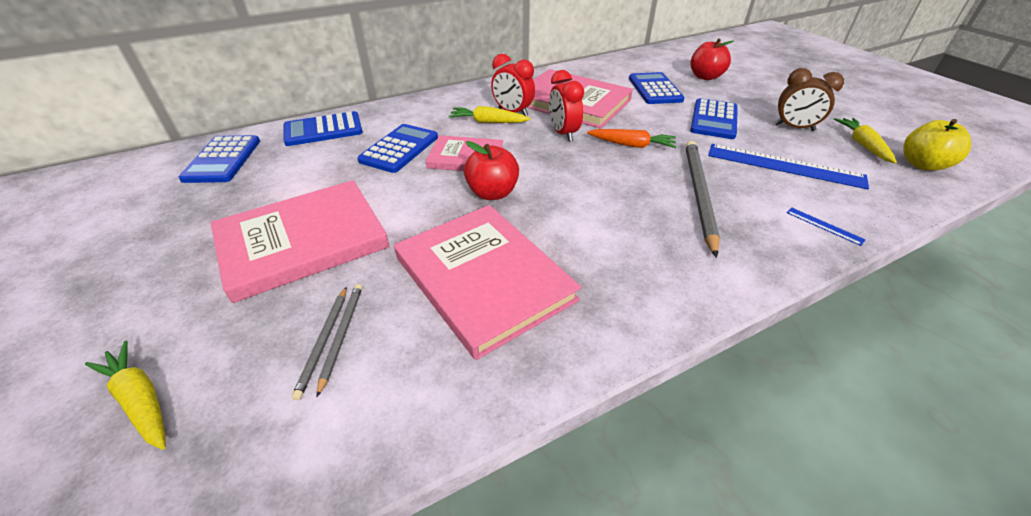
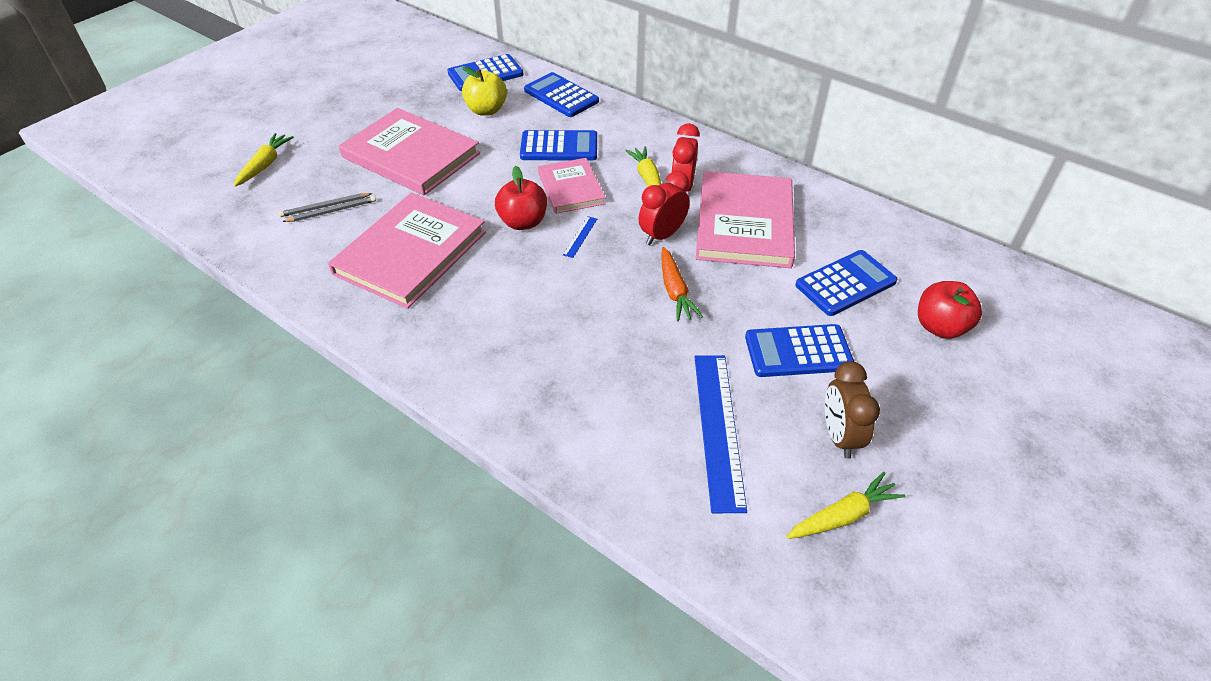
camera: 65 degrees right, 5 degrees up
grey pencil [685,141,720,258] -> none
blue ruler [787,208,865,246] -> blue ruler moved to [563,216,597,258]
yellow apple [903,119,971,171] -> yellow apple moved to [462,67,507,116]

